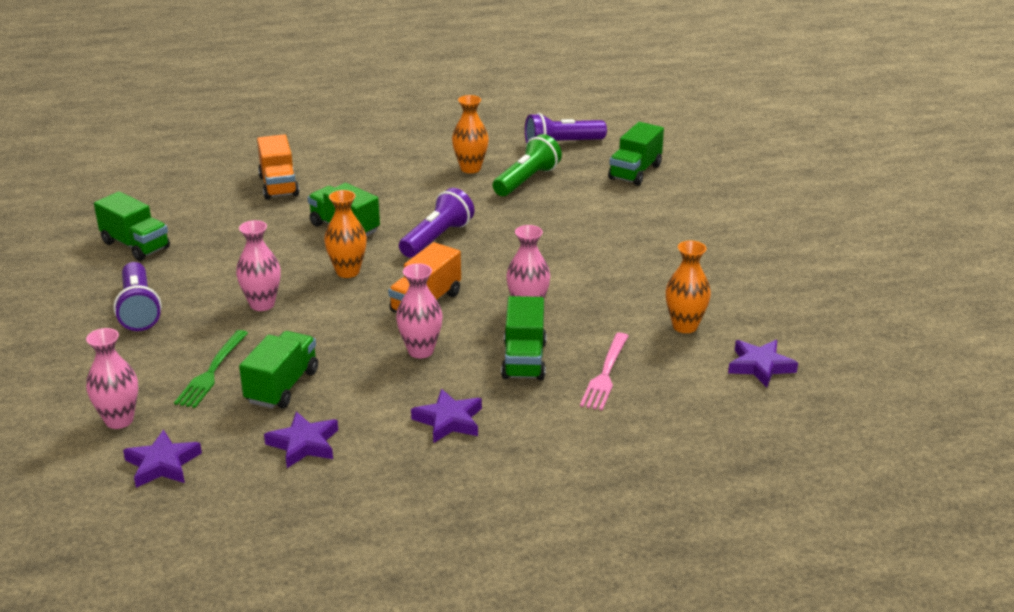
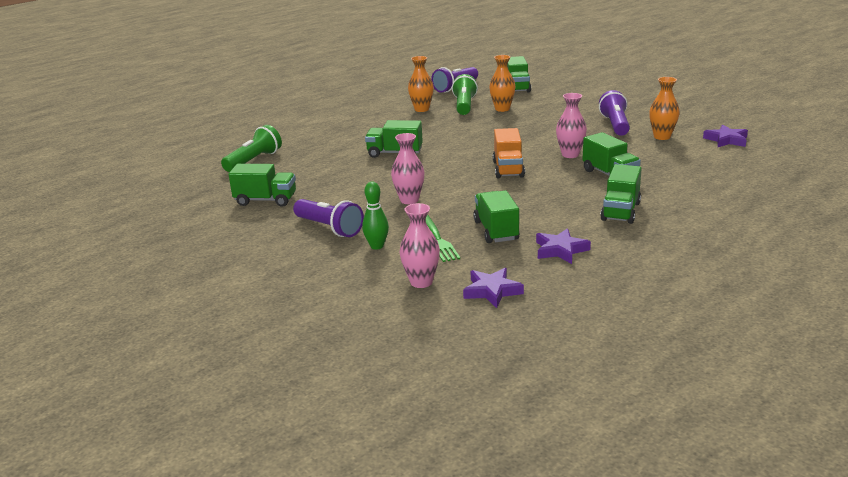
camera: 30 degrees left, 5 degrees down
orange truck [257,134,299,200] -> none
orange vase [324,190,367,278] -> orange vase moved to [489,55,515,112]
pink vase [396,263,443,358] -> none
purple flashlight [399,188,474,258] -> purple flashlight moved to [599,90,630,136]
purple star [411,389,482,443] -> green truck [600,164,642,224]
pink fork [580,333,628,410] -> none
none -> green flashlight [221,125,282,172]
none -> green bowling pin [362,182,389,250]

